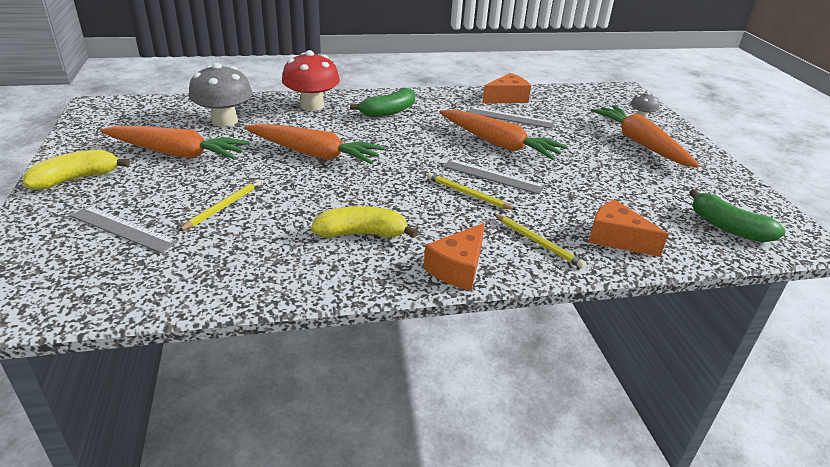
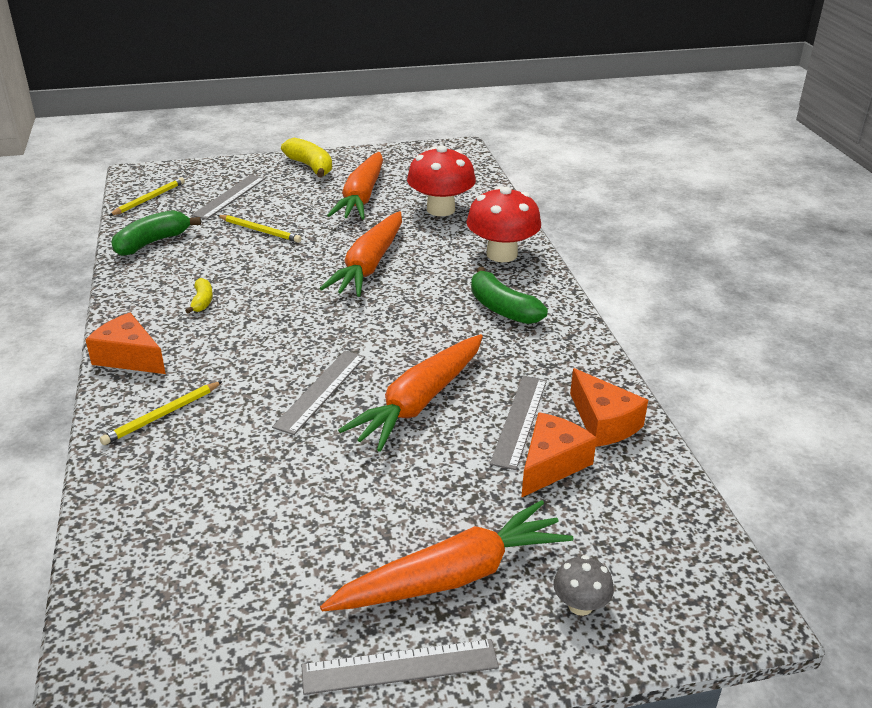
camera: 90 degrees right, 0 degrees up
grey mushroom [189,63,252,127] -> red mushroom [407,145,476,216]
yellow banana [311,206,418,238] -> yellow banana [185,278,213,314], size x0.56
yellow pencil [427,173,517,210] -> yellow pencil moved to [109,177,185,216]
orange cheese [588,200,669,257] -> orange cheese moved to [521,412,597,498]
green banana [689,189,785,243] -> green banana moved to [111,210,201,256]
none -> grey ruler [302,639,499,695]

